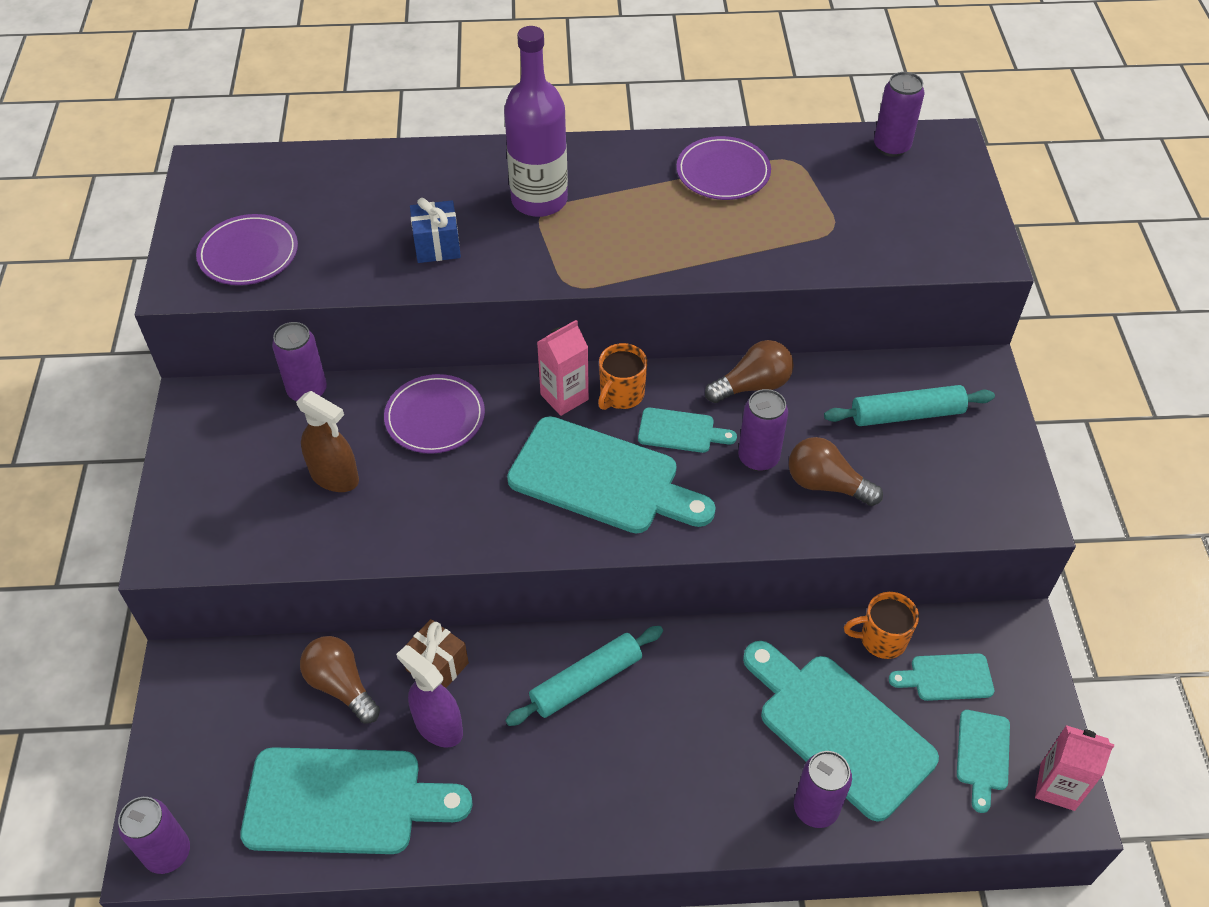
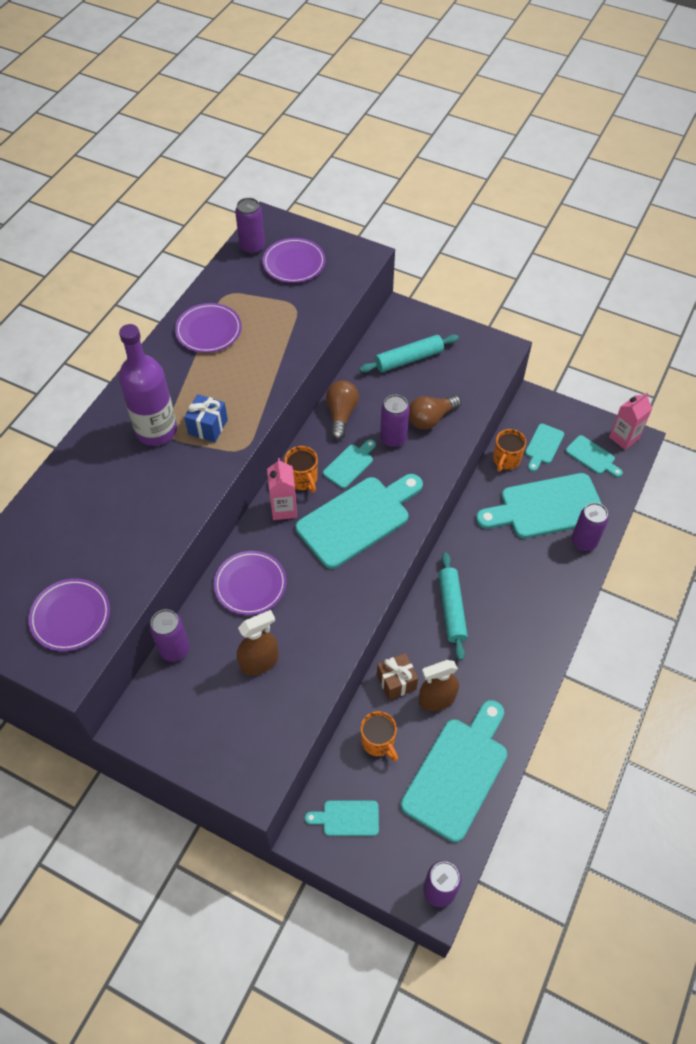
camera: 60 degrees left, 5 degrees up
brown light bulb [300,636,380,724] -> orange mug [361,711,398,761]
purple spray bottle [396,645,463,748] -> brown spray bottle [419,660,459,711]
blue gift [410,198,461,263] -> blue gift moved to [184,394,228,442]
turquoise rolling pin [824,385,995,426] -> turquoise rolling pin turned 45 degrees clockwise [359,334,459,373]
none -> purple plate [263,238,326,283]
none -> turquoise cutting board [305,801,379,836]

